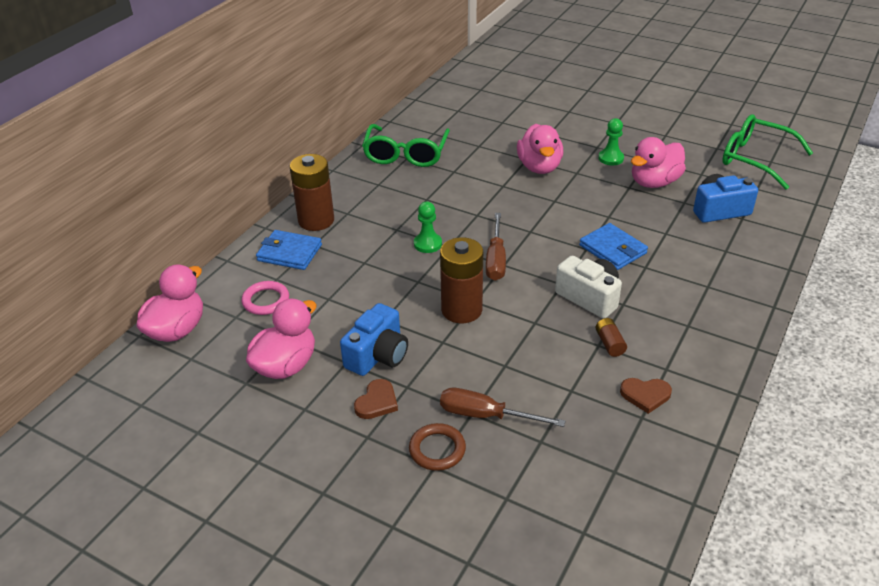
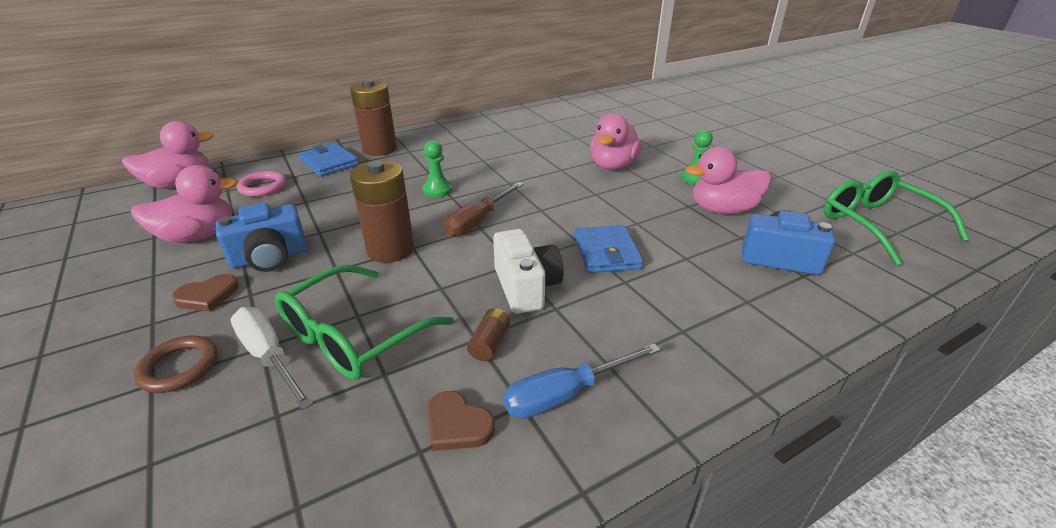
camera: 30 degrees right, 5 degrees down
green glasses [362,124,450,167] -> green glasses moved to [275,265,454,380]
brown screwdriver [440,388,565,427] -> white screwdriver [231,307,313,410]
none -> blue screwdriver [504,343,661,419]

